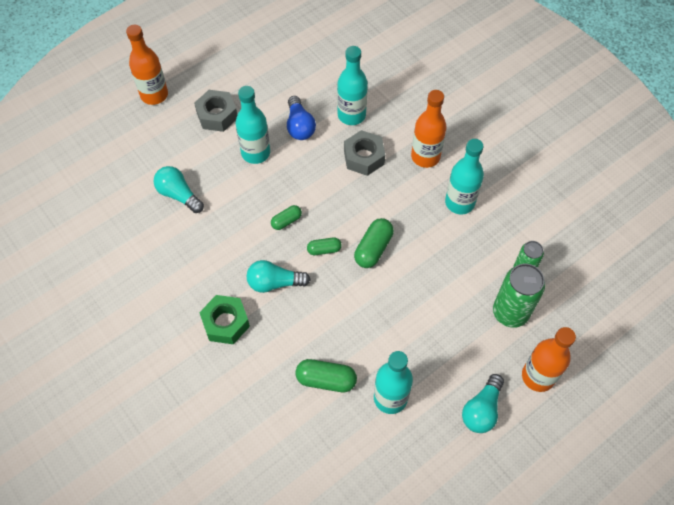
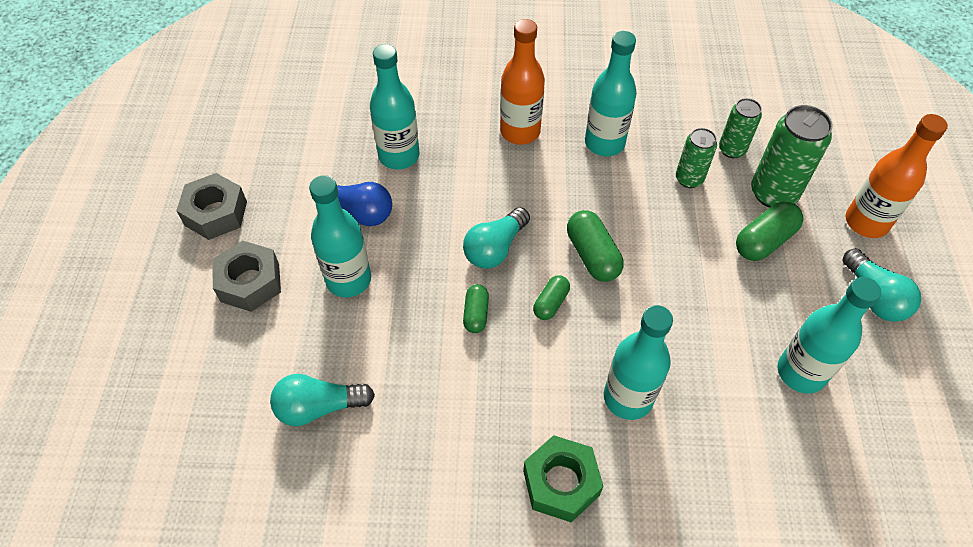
camera: 50 degrees left, 5 degrees down
orange bottle [126,25,168,105] -> none
turquoise light bulb [247,260,311,293] -> turquoise light bulb moved to [463,207,530,269]
green capsule [296,359,357,392] -> green capsule moved to [736,201,803,261]
grey nut [344,130,385,176] -> grey nut moved to [176,173,247,240]
none -> turquoise bottle [604,305,673,420]
none -> green can [676,128,717,188]

